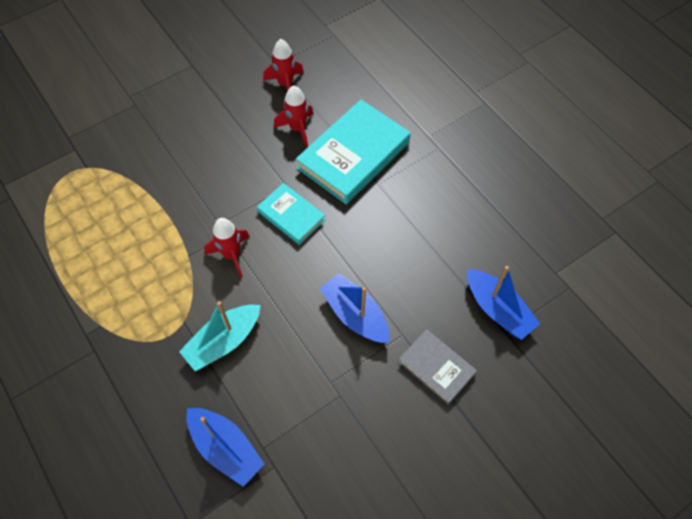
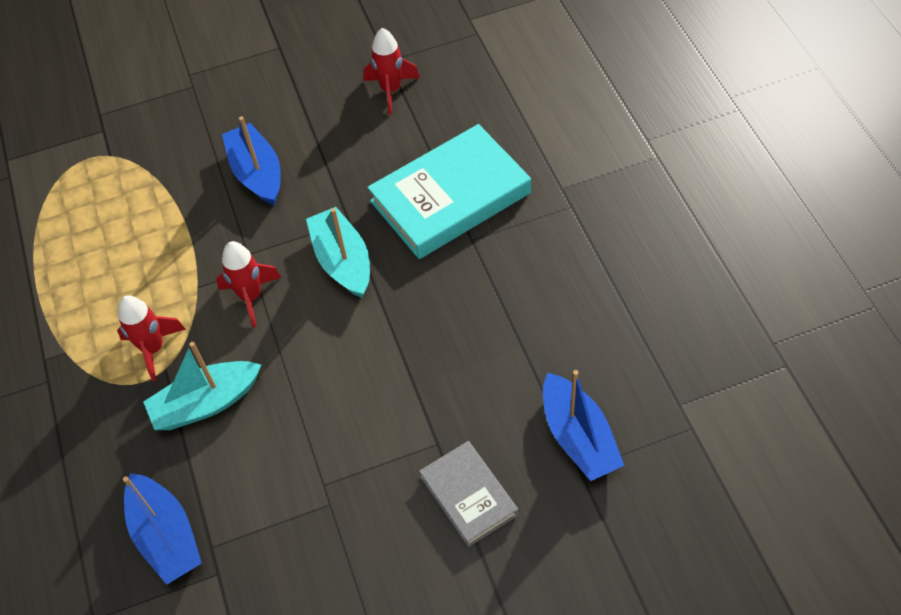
camera: 20 degrees right, 5 degrees down
turquoise book [257,183,325,245] -> turquoise boat [306,207,370,298]
red rocket [274,85,314,148] -> red rocket moved to [117,295,186,381]
blue boat [319,273,389,343] -> blue boat moved to [222,116,281,206]

